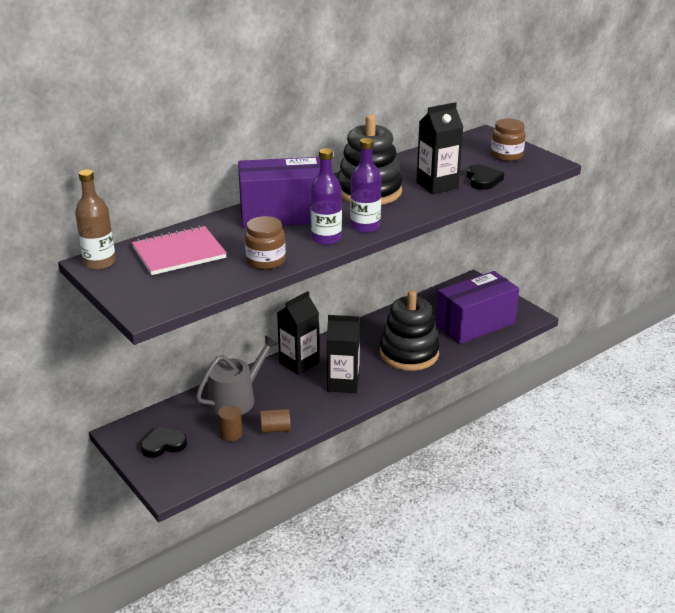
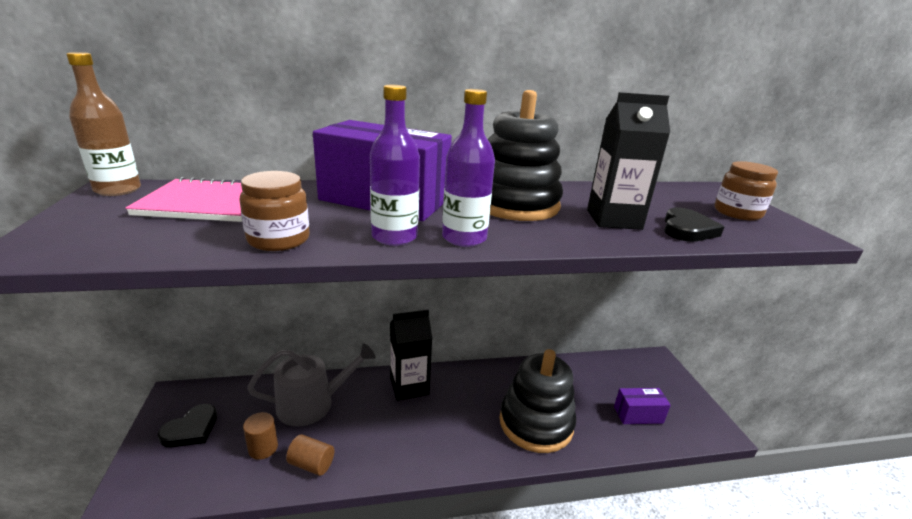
camera: 25 degrees right, 5 degrees down
black heart [141,426,187,458] -> black heart turned 120 degrees clockwise [158,404,217,447]
black carton [327,315,360,393] -> none
purple box [436,271,519,344] -> purple box [614,388,671,424], size x0.48

